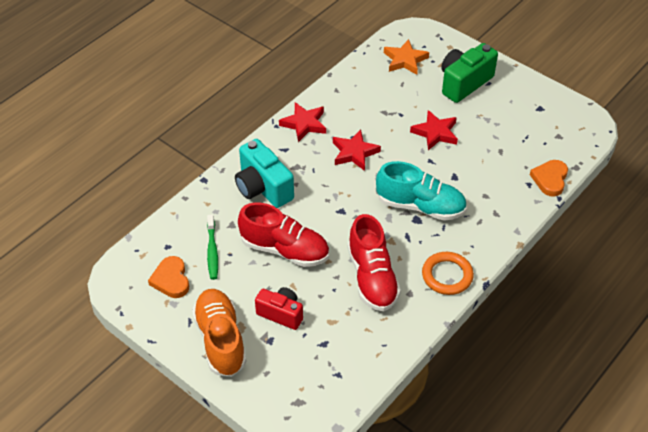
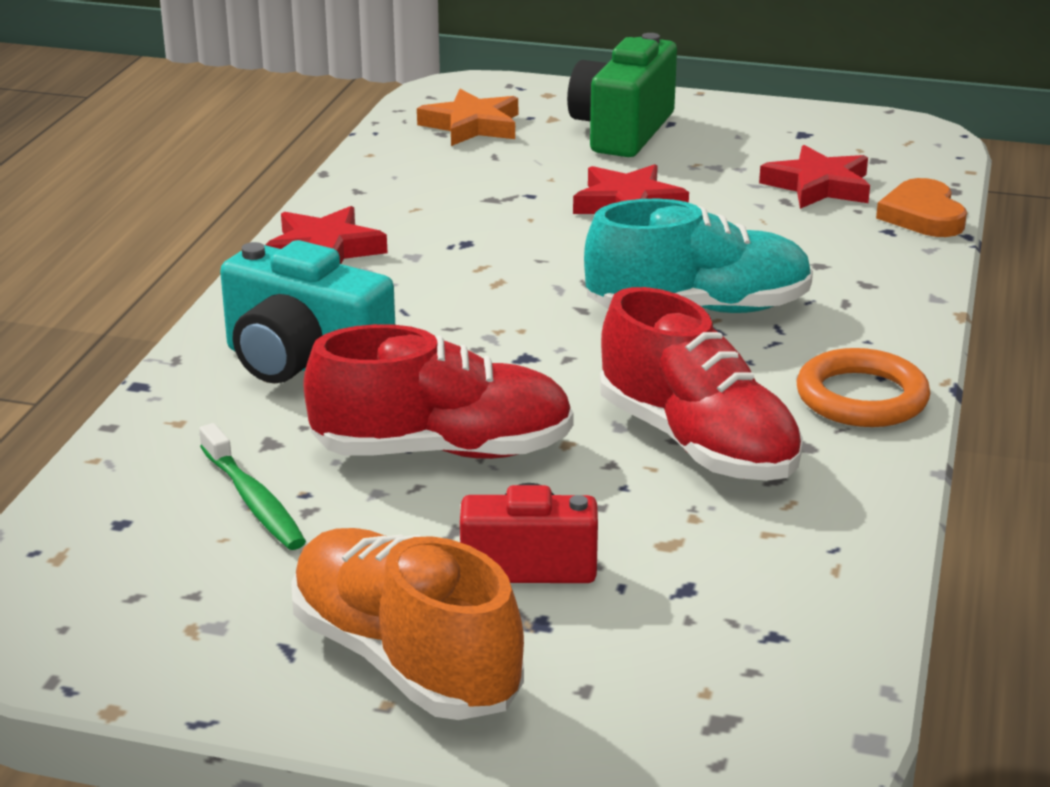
camera: 25 degrees left, 20 degrees down
orange heart [148,256,189,298] -> none
red star [333,130,381,171] -> red star moved to [759,145,870,209]

